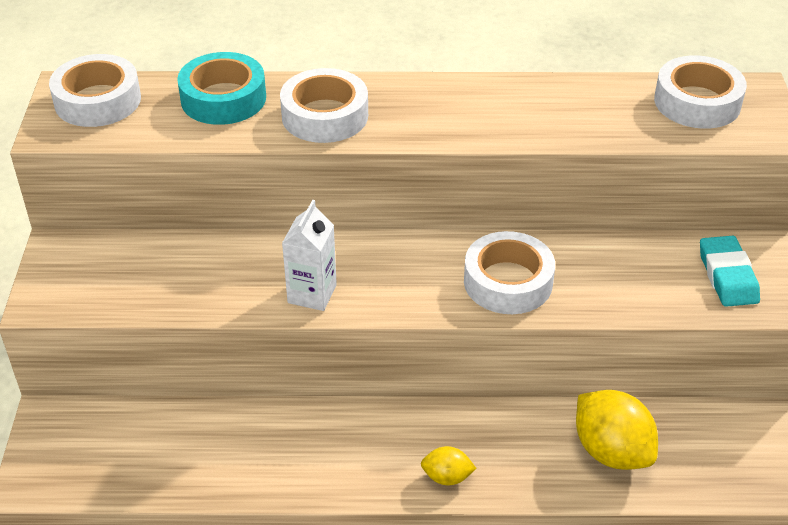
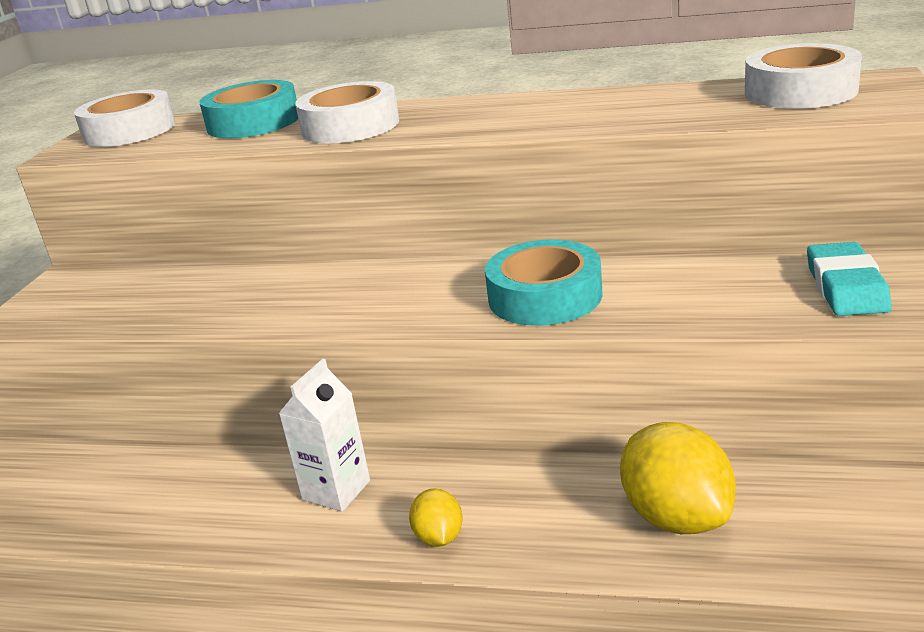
camera: 15 degrees right, 15 degrees down
white carton [282,200,337,311] -> white carton moved to [278,359,370,512]
yellow lemon [421,446,477,485] -> yellow lemon turned 60 degrees clockwise [409,488,463,547]
white tape [464,231,555,314] -> turquoise tape [485,240,603,326]

